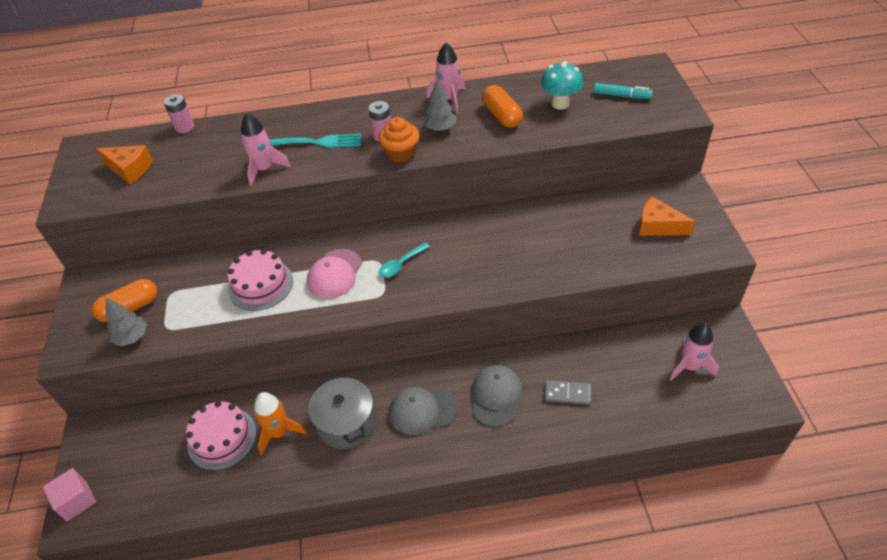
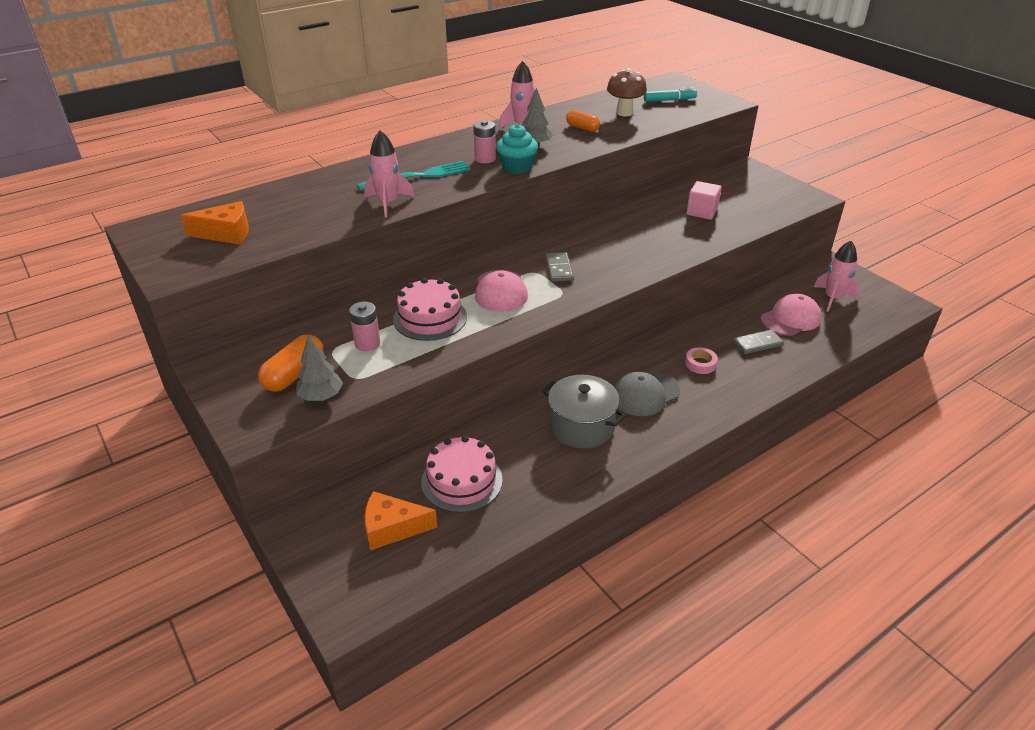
camera: 30 degrees left, 10 degrees down
pink cube [43,468,96,521] -> pink cube moved to [686,181,722,220]
pink battery [164,94,194,133] -> pink battery moved to [349,302,380,351]
orange rocket [254,392,307,455] -> none
orange cupcake [379,117,420,163] -> turquoise cupcake [496,124,538,174]
turquoise spoon [379,242,430,277] -> grey domino [545,252,574,282]
grey cap [472,365,522,427] -> pink tape [685,347,718,374]
orange capsule [482,85,523,128] -> orange capsule [566,110,600,132], size x0.66
turquoise mushroom [541,61,583,110] -> brown mushroom [607,68,647,116]
orange cheese [639,197,695,236] -> orange cheese moved to [365,491,438,551]
none -> pink cap [761,294,821,336]

